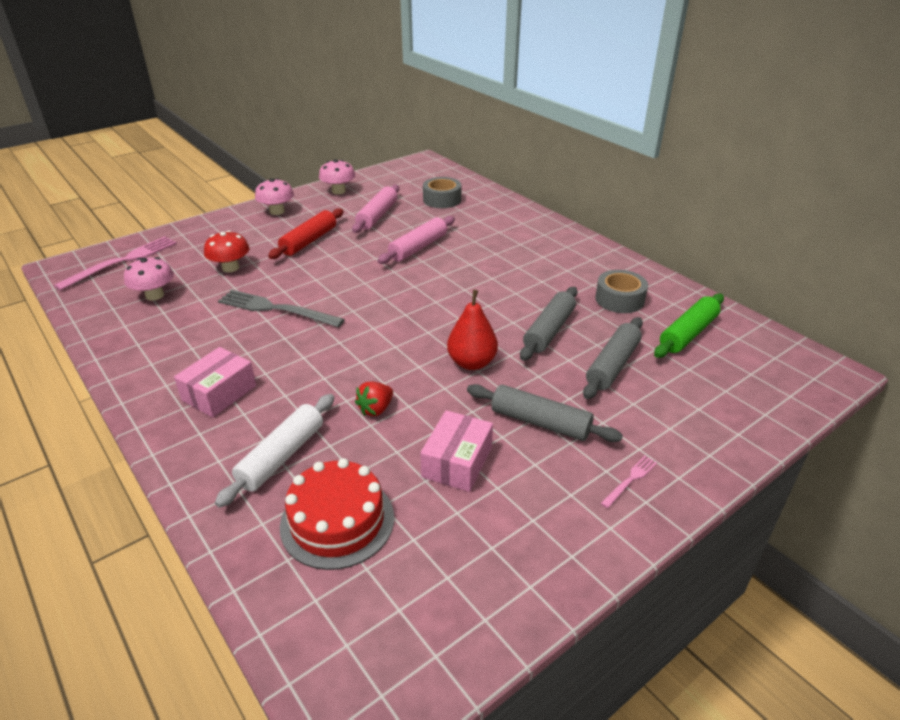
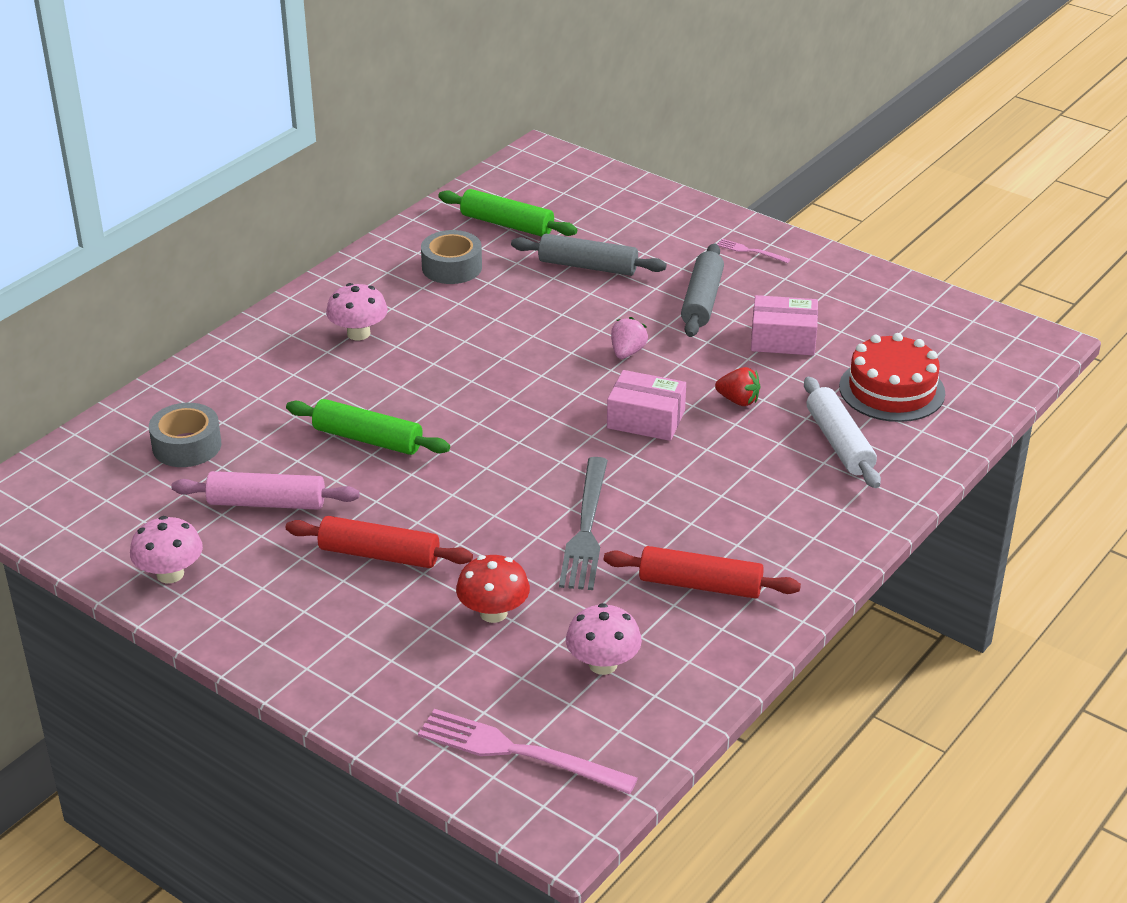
camera: 105 degrees left, 0 degrees up
pink box [174,347,256,418] -> pink box moved to [607,370,686,441]
white rolling pin [215,394,334,508] -> white rolling pin turned 60 degrees clockwise [804,377,881,488]
pink mushroom [255,178,294,215] -> pink mushroom moved to [326,283,388,340]
pink rolling pin [377,216,455,264] -> green rolling pin [286,399,450,455]
red pear [447,290,498,370] -> pink strawberry [611,317,648,359]
grey rolling pin [520,287,578,361] -> none
none -> red rolling pin [604,546,801,599]

